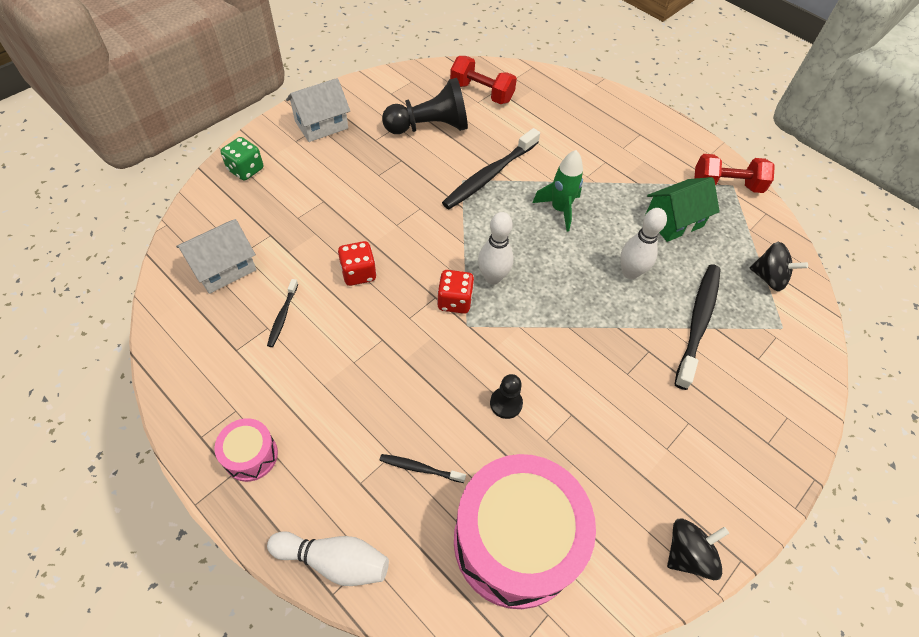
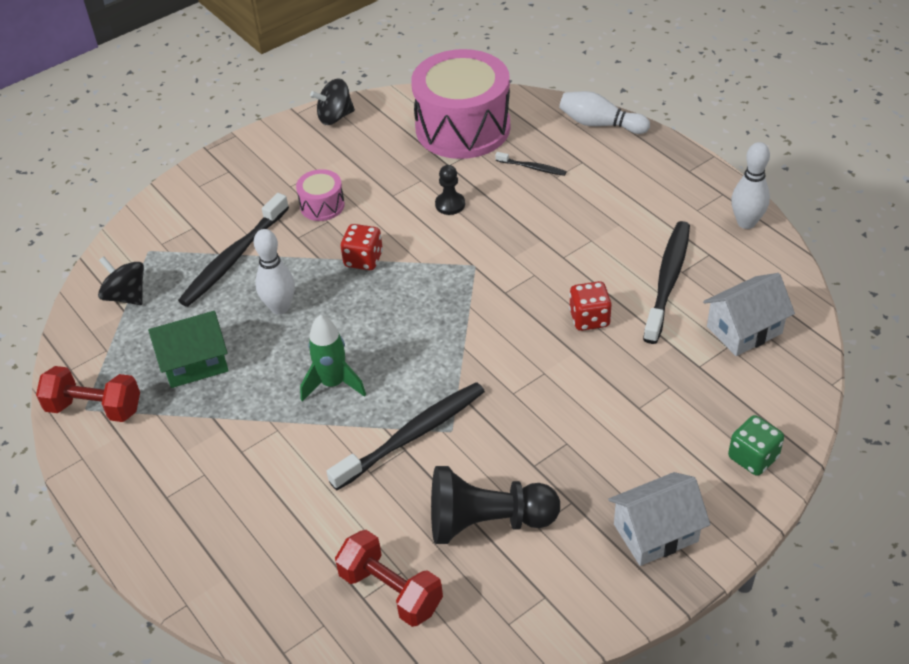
camera: 165 degrees left, 10 degrees down
pink drum [214,418,278,482] -> pink drum moved to [296,169,345,221]
black toothbrush [267,279,298,347] -> black toothbrush [643,221,690,344], size x2.08
red dice [437,270,474,314] -> red dice moved to [341,224,383,270]
white bowling pin [478,212,513,284] -> white bowling pin moved to [731,142,770,229]

